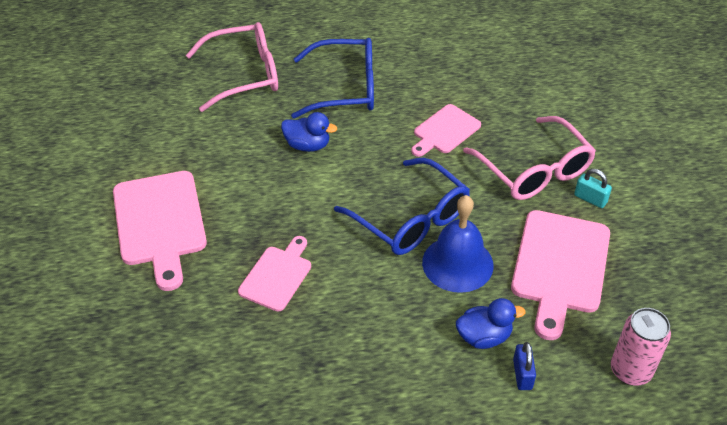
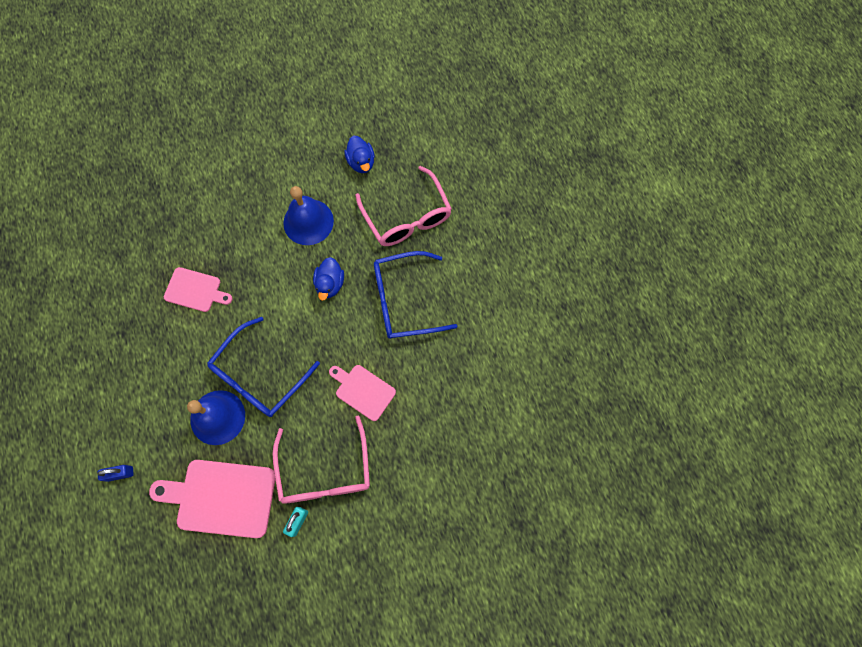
camera: 80 degrees right, 25 degrees up
pink cutting board [113,171,207,291] -> none
blue glasses [291,38,374,119] -> blue glasses turned 90 degrees clockwise [374,251,458,339]
blue duck [456,298,526,349] -> blue duck moved to [344,136,375,173]
pink glasses [463,116,596,200] -> pink glasses turned 60 degrees counterclockwise [272,416,370,504]
pink can [611,308,671,386] -> none
none -> blue bell [283,186,334,245]

